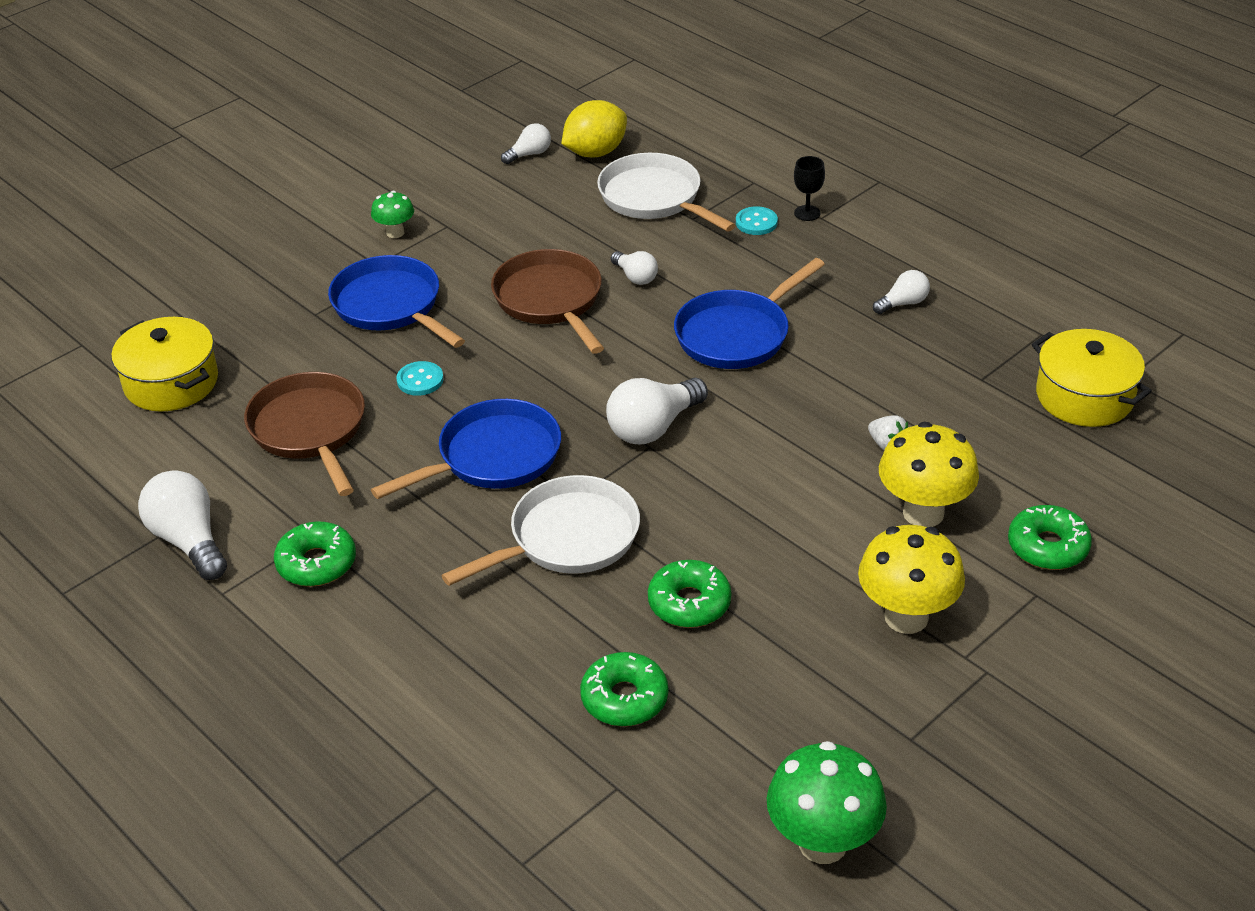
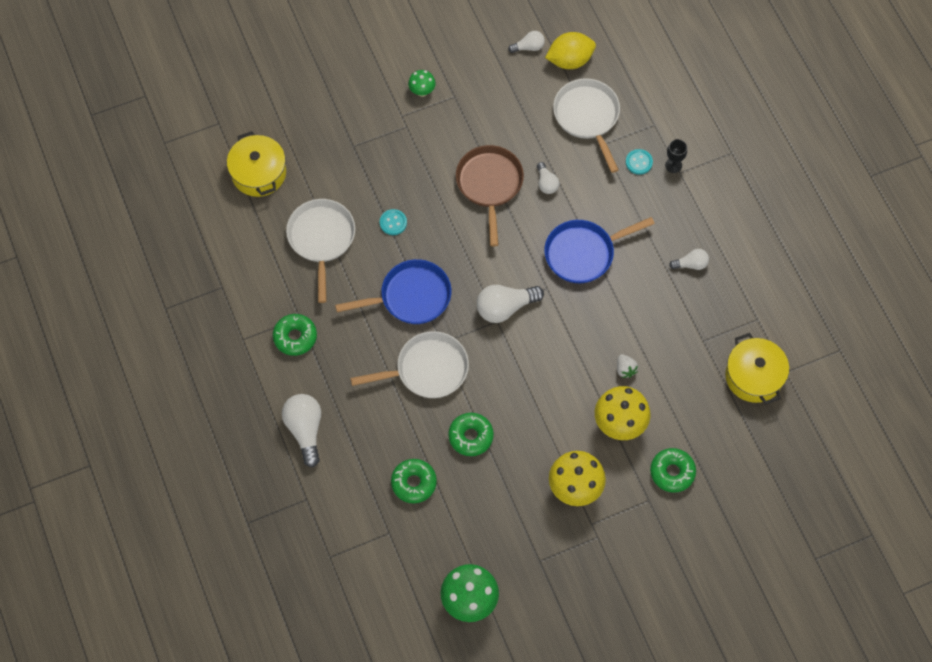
camera: 20 degrees right, 25 degrees up
white light bulb [138,470,227,580] -> white light bulb moved to [282,394,321,467]
brown pan [244,372,365,496] -> white pan [286,199,355,303]
blue pan [328,255,465,348] -> none

